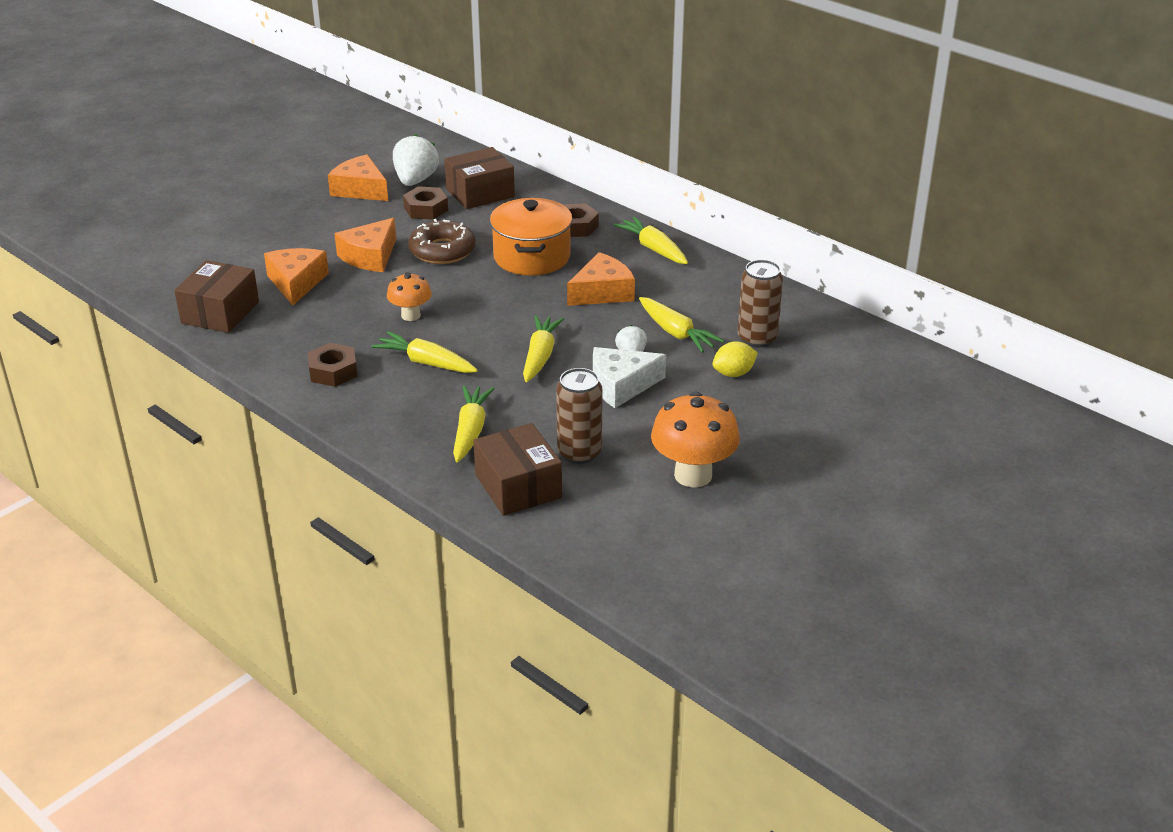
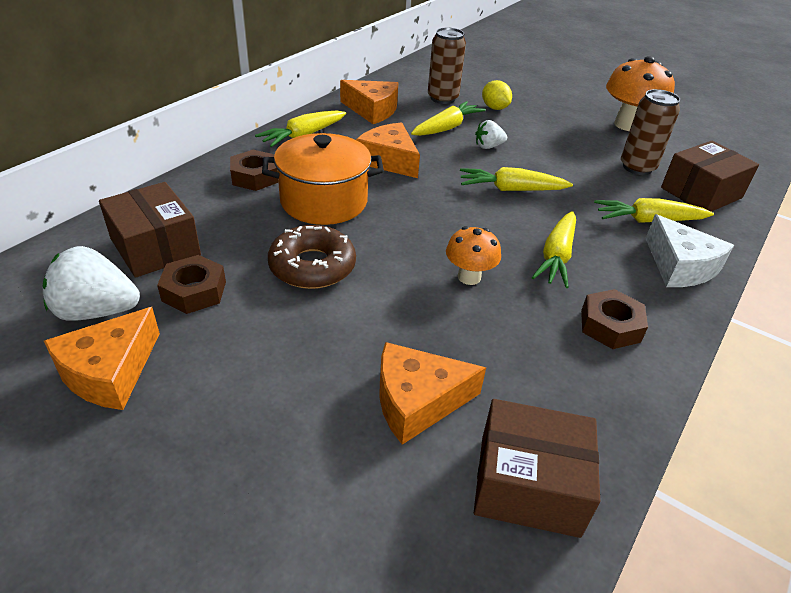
camera: 100 degrees left, 5 degrees up
orange cheese [334,218,396,272] -> orange cheese moved to [340,80,398,124]
white cheese [593,347,666,408] -> white cheese moved to [646,214,734,287]

